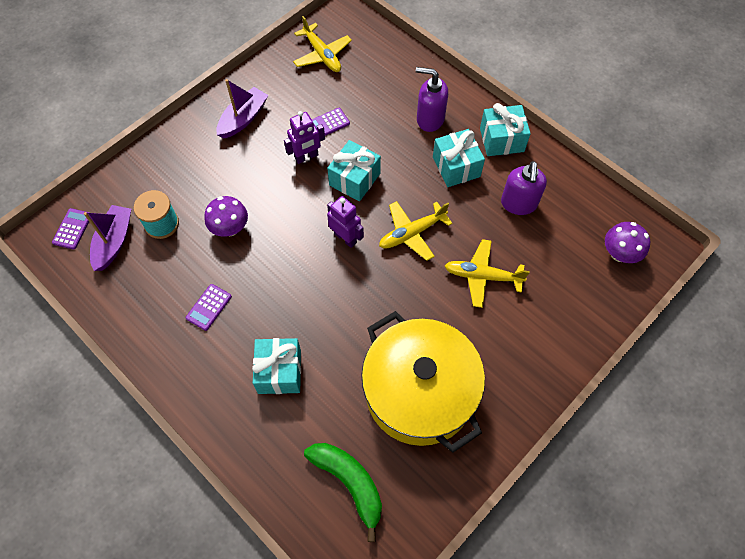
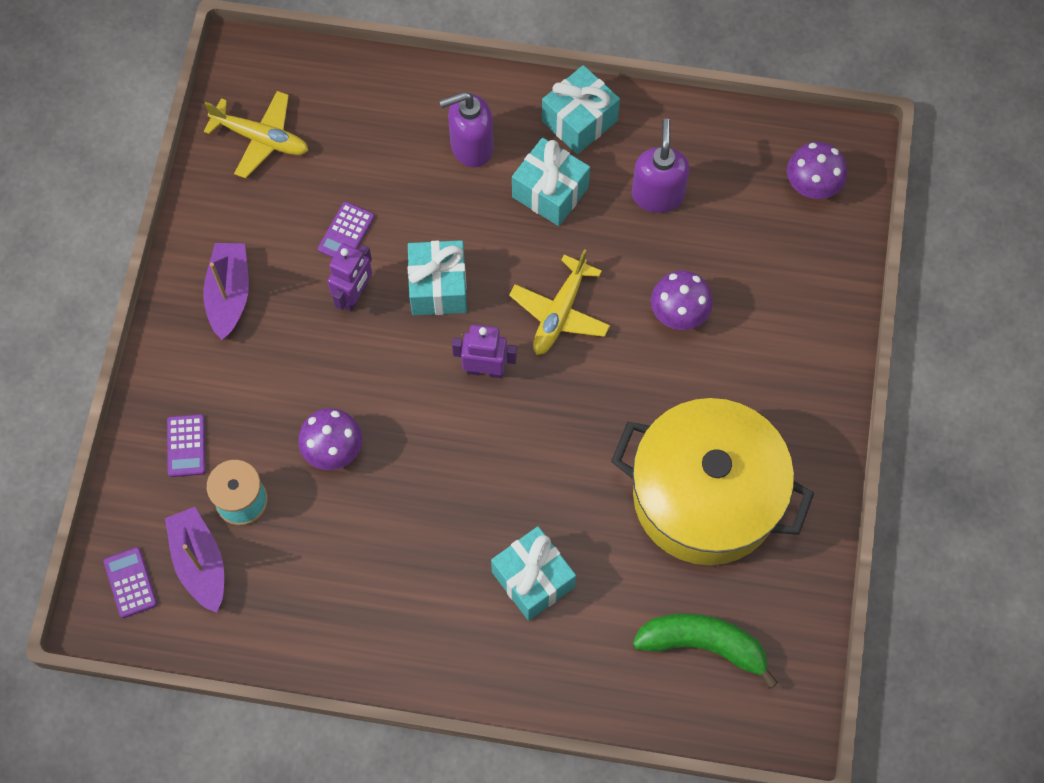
camera: 35 degrees left, 5 degrees up
purple calculator [186,284,232,331] -> purple calculator moved to [167,414,206,477]
yellow plane [445,239,530,308] -> purple mushroom [651,270,713,330]
purple soap dispenser [501,161,547,215] -> purple soap dispenser turned 150 degrees counterclockwise [632,118,690,213]

